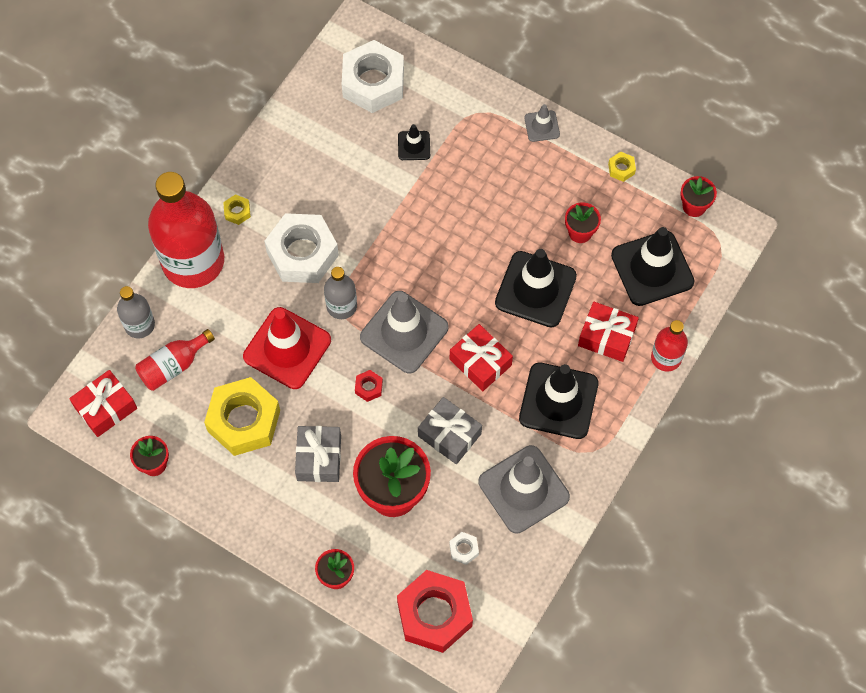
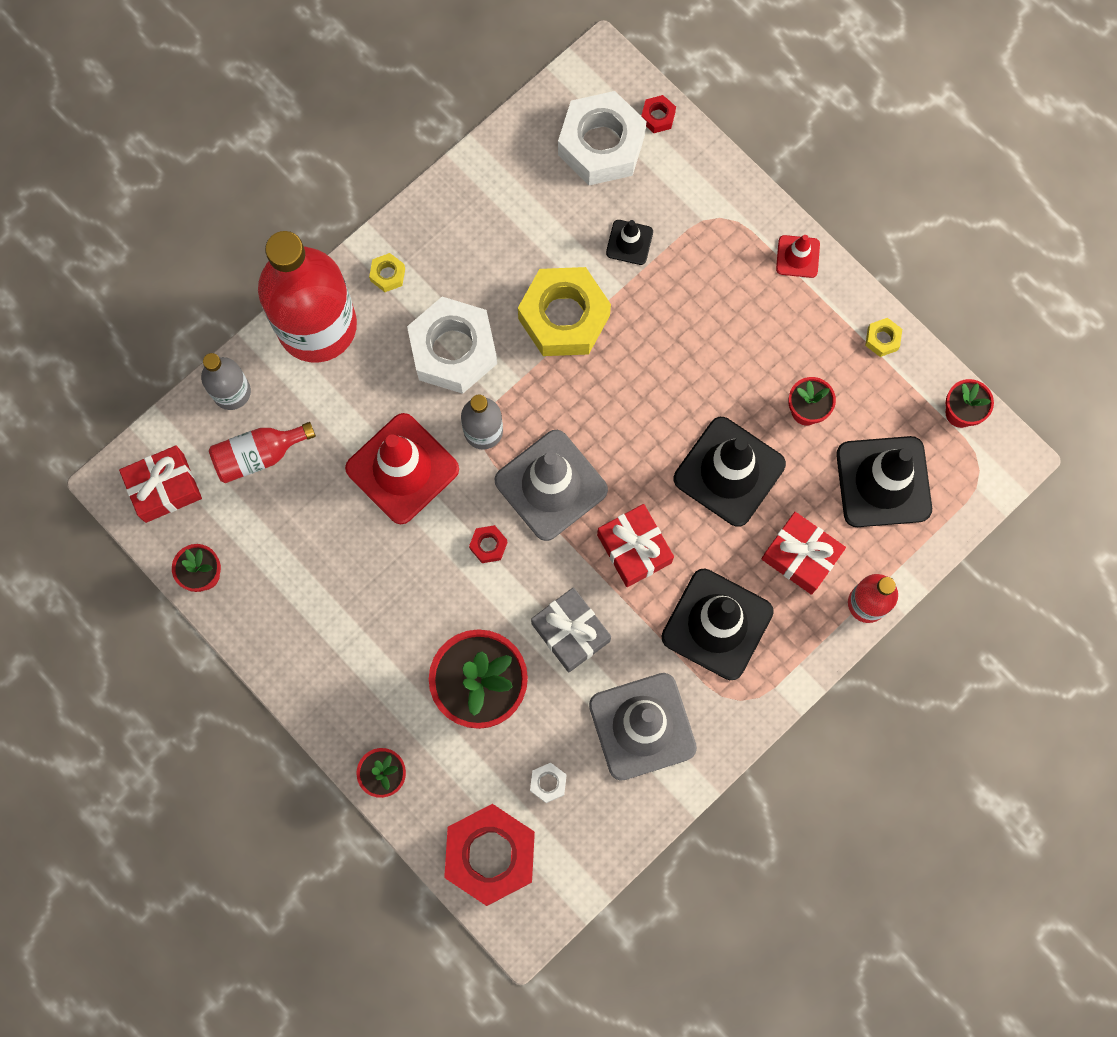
camera: 15 degrees right, 10 degrees up
yellow nut [204,377,280,456] -> yellow nut moved to [518,267,611,356]
grey gift [295,426,341,482] -> none
grey traffic cone [524,104,560,142] -> red traffic cone [776,235,820,278]
none -> red nut [641,95,676,133]

